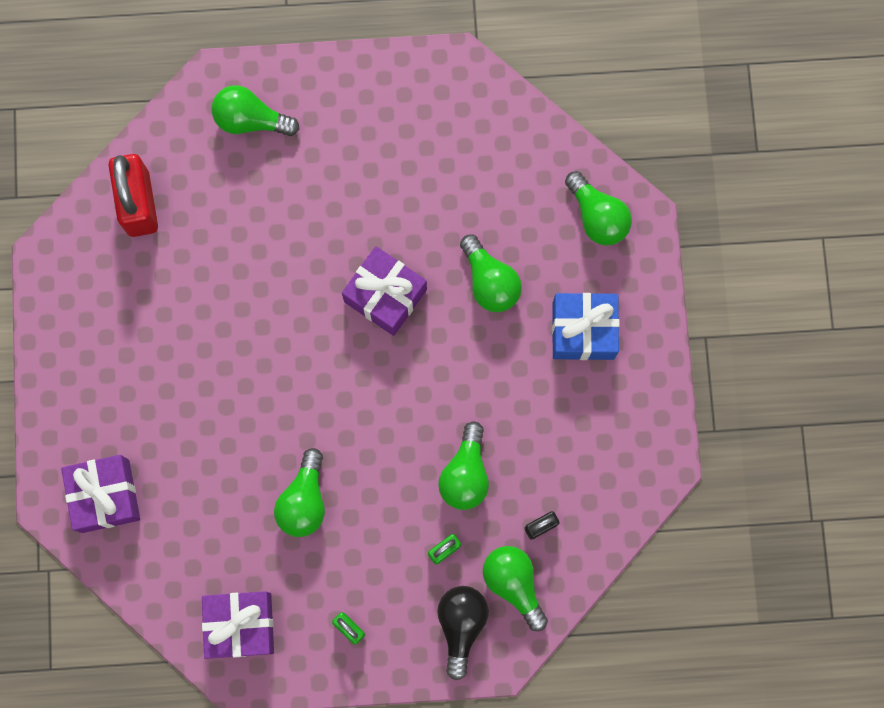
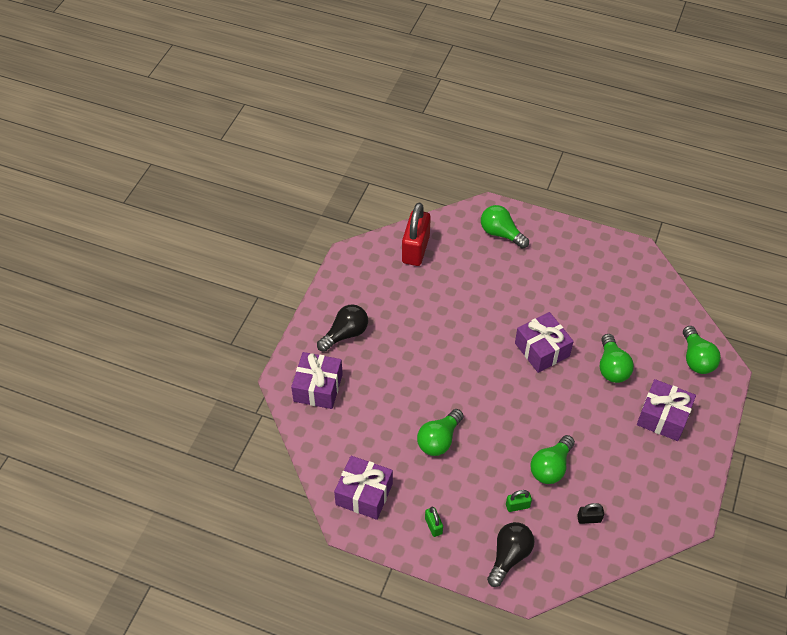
camera: 25 degrees right, 25 degrees down
green light bulb [483,546,548,631] -> none
blue gift [552,293,620,360] -> purple gift [637,379,696,441]
none -> black light bulb [317,304,368,352]

